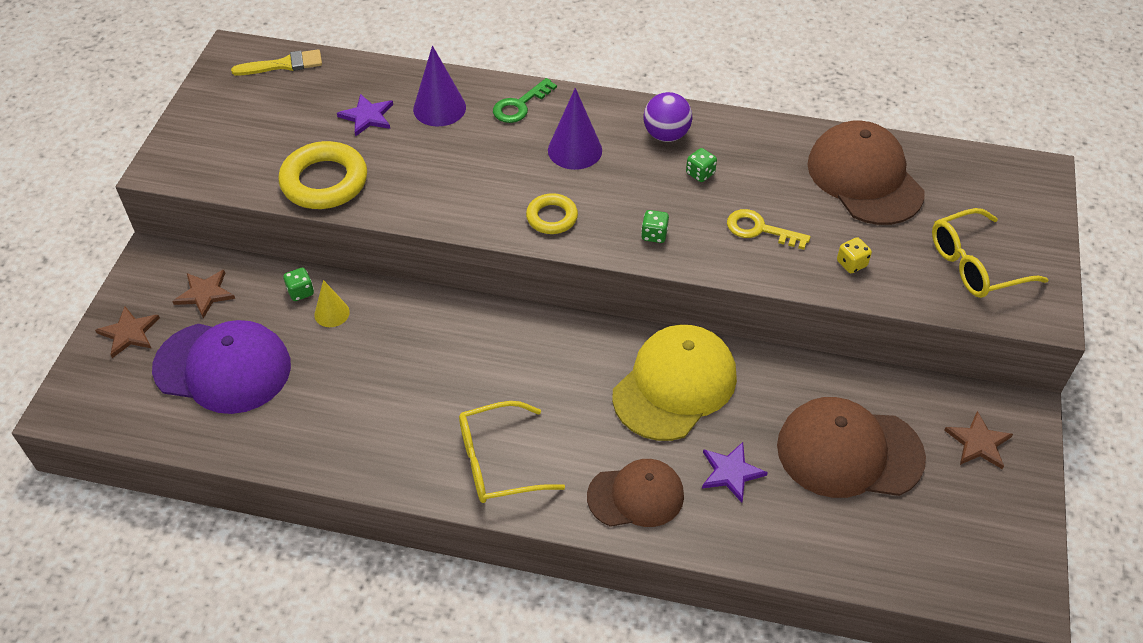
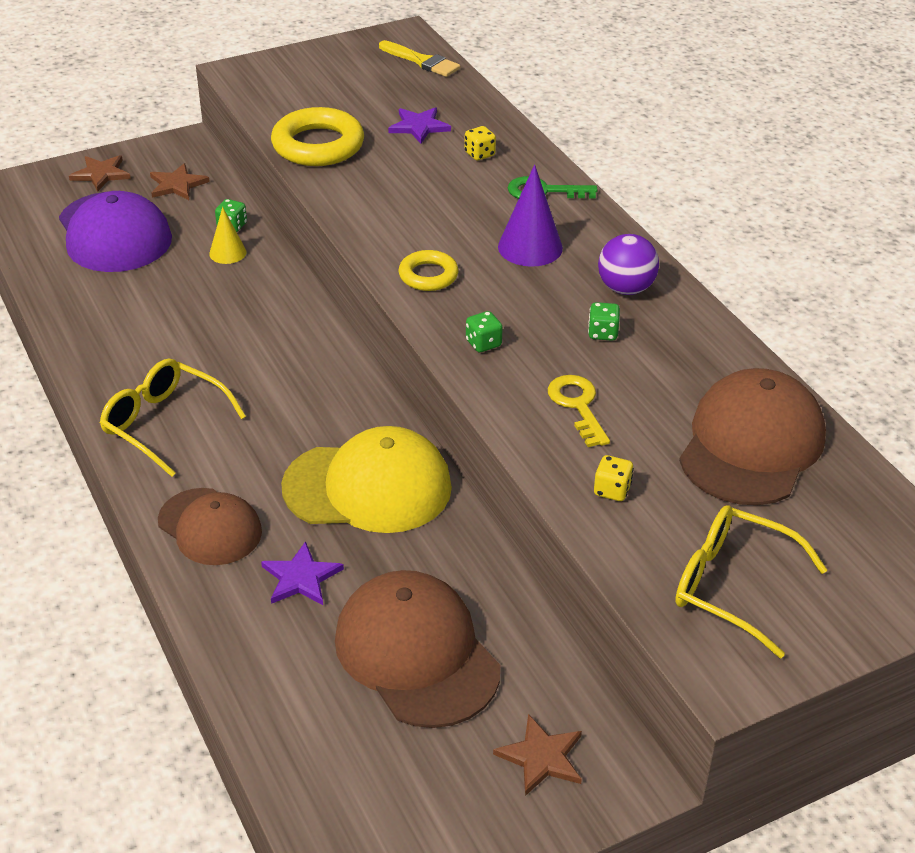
camera: 50 degrees right, 10 degrees down
purple cone [413,46,466,126] -> yellow dice [464,126,496,160]

